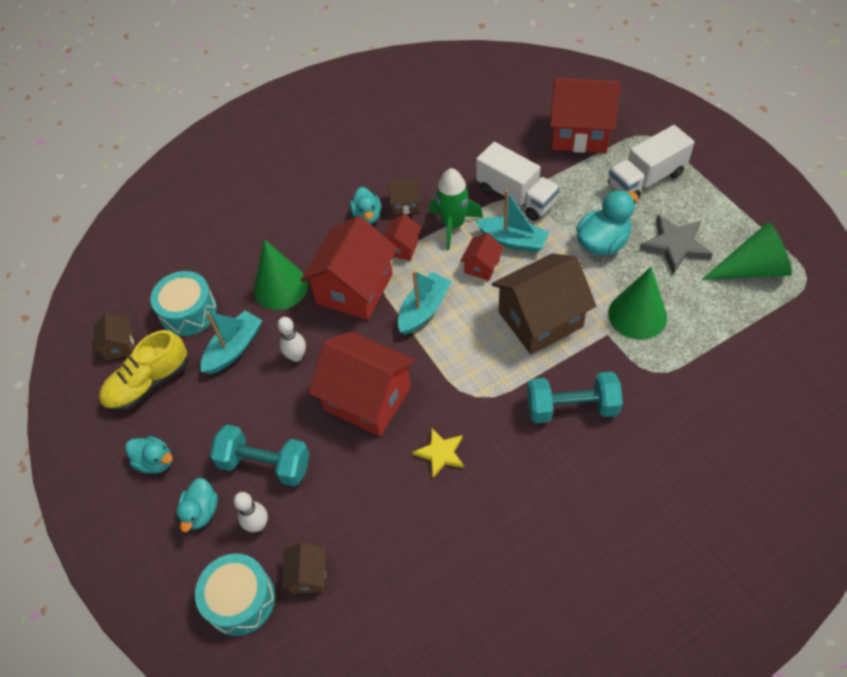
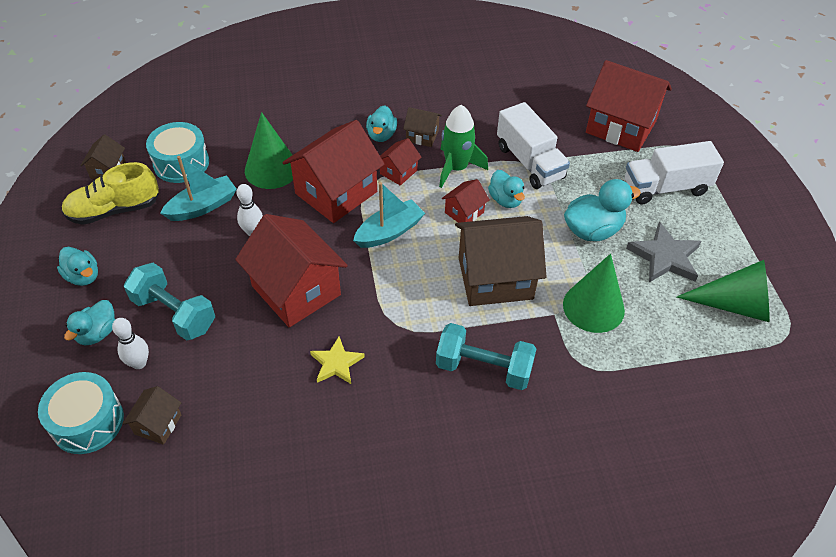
camera: 15 degrees right, 5 degrees down
turquoise boat [475,190,549,253] -> turquoise duck [488,170,525,208]

